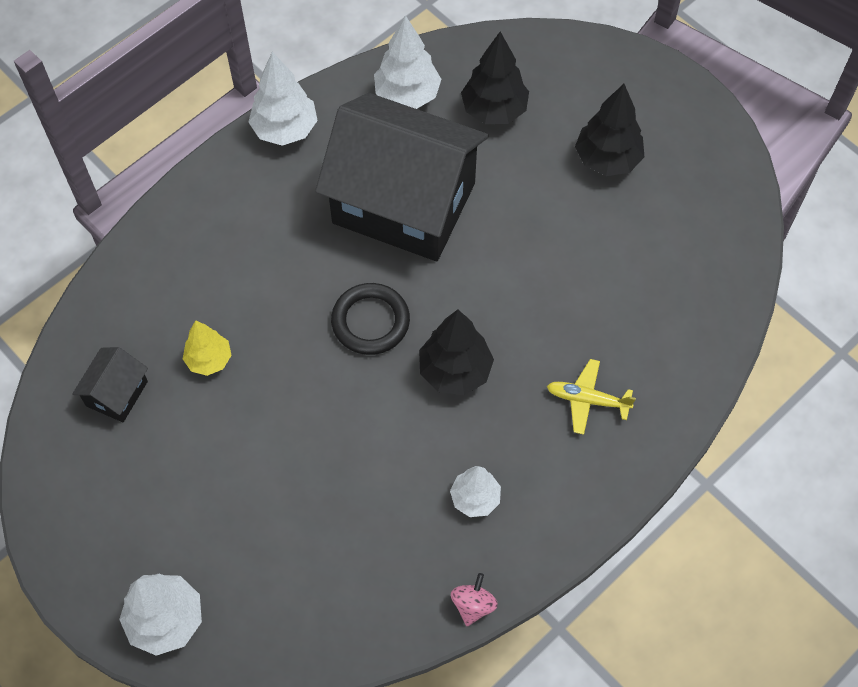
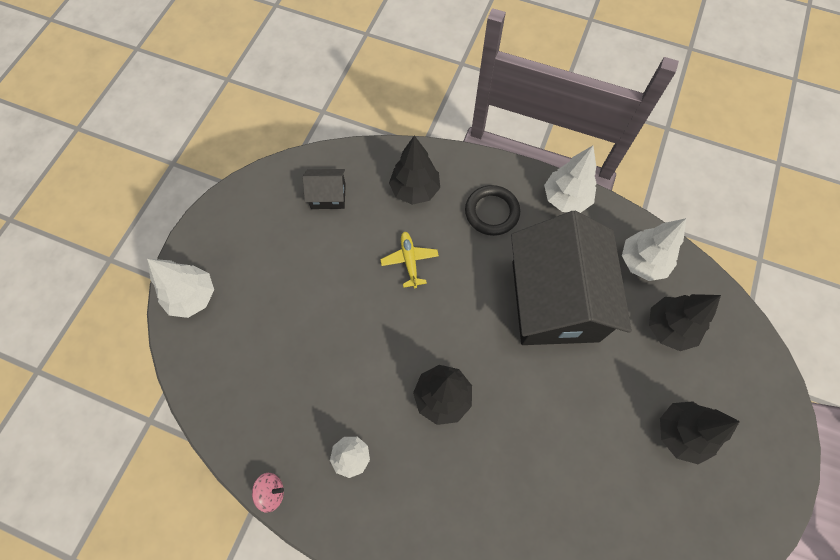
camera: 65 degrees right, 5 degrees up
yellow tree [183,320,231,376] -> none
black ring [331,283,410,355] -> black ring moved to [465,185,520,236]
yellow plane [547,359,636,435] -> yellow plane moved to [380,231,439,288]
none -> black tree [389,135,440,205]

